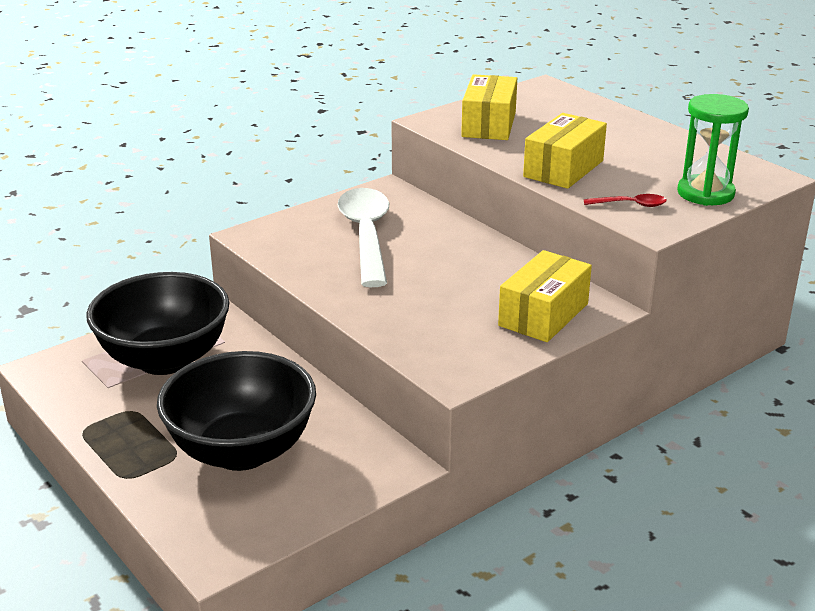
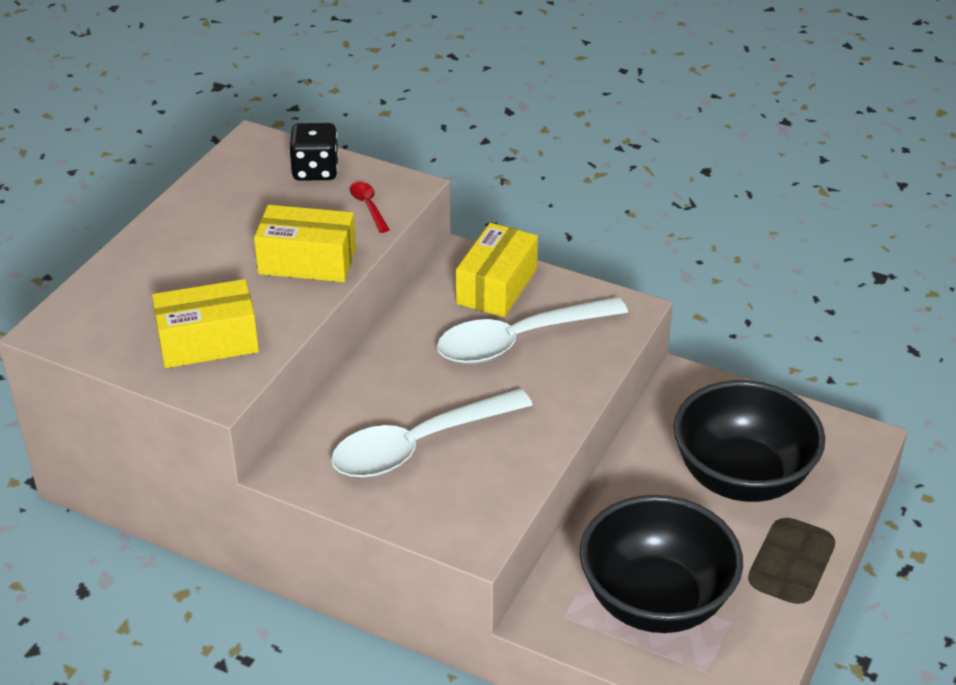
camera: 115 degrees left, 10 degrees up
yellow box [498,250,592,342] -> yellow box turned 75 degrees counterclockwise [456,223,538,317]
green hourglass [677,94,749,206] -> black dice [289,123,339,181]
none -> white spoon [437,297,628,364]

